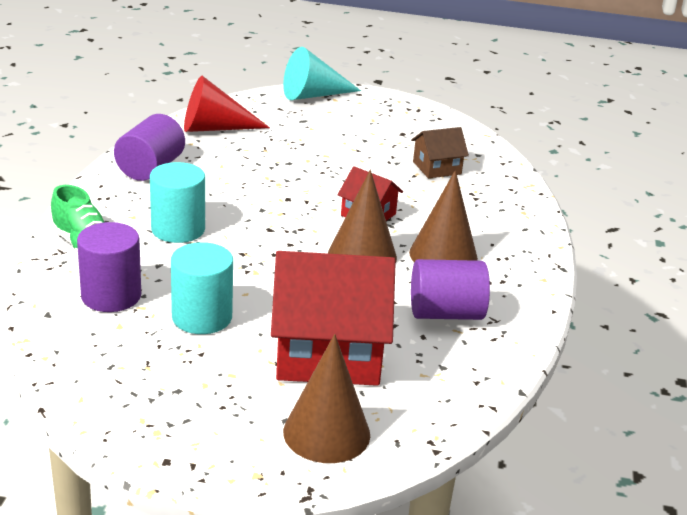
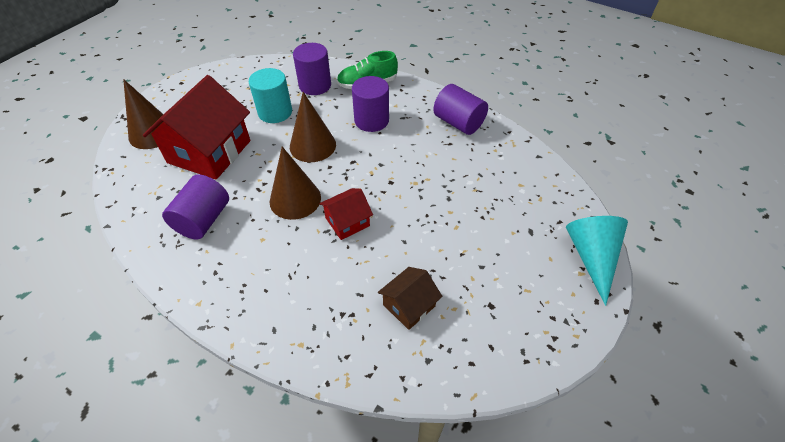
camera: 115 degrees right, 20 degrees up
turquoise cylinder [150,162,205,243] -> purple cylinder [352,76,389,132]
red cone [184,76,270,132] -> none
brown cone [409,170,478,262] -> brown cone moved to [290,92,336,162]
brown house [411,127,469,178] -> brown house turned 45 degrees clockwise [378,267,442,330]

